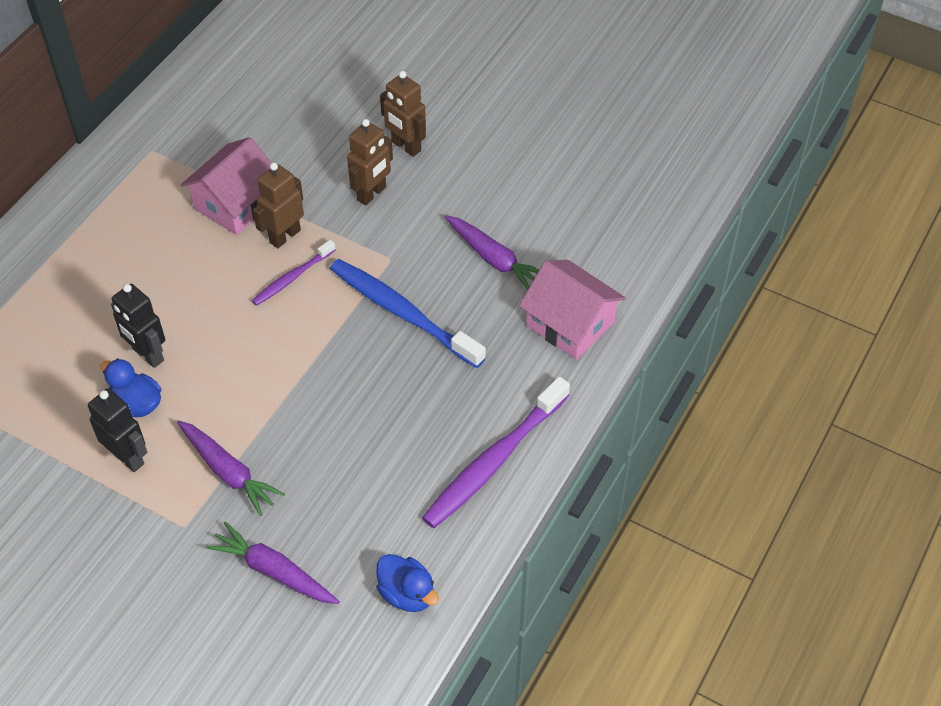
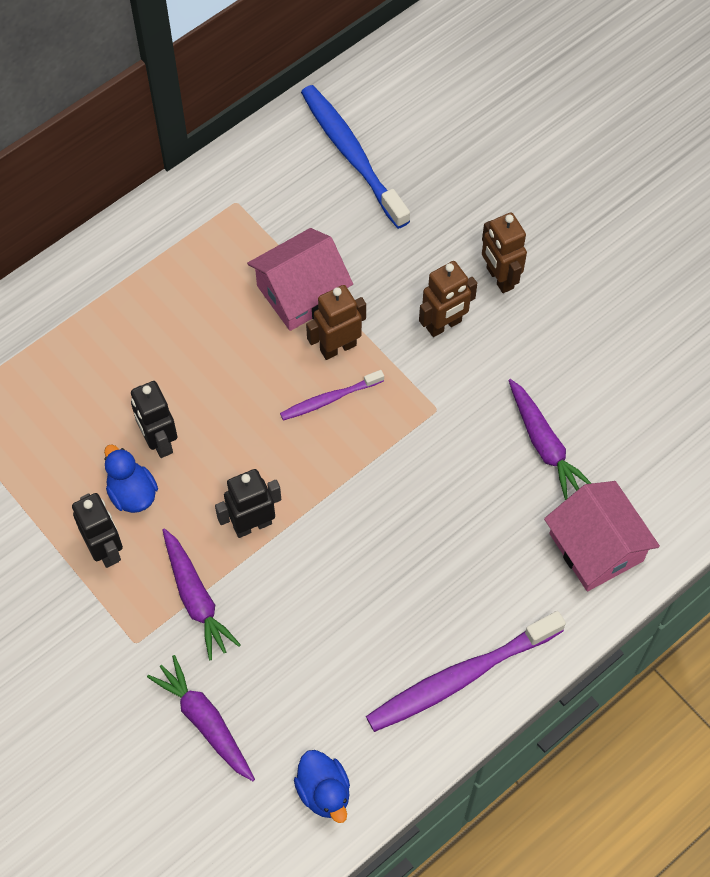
camera: 20 degrees right, 10 degrees up
blue toothbrush [330,259,486,368] -> blue toothbrush moved to [301,85,410,229]
none -> black robot [215,469,281,538]

